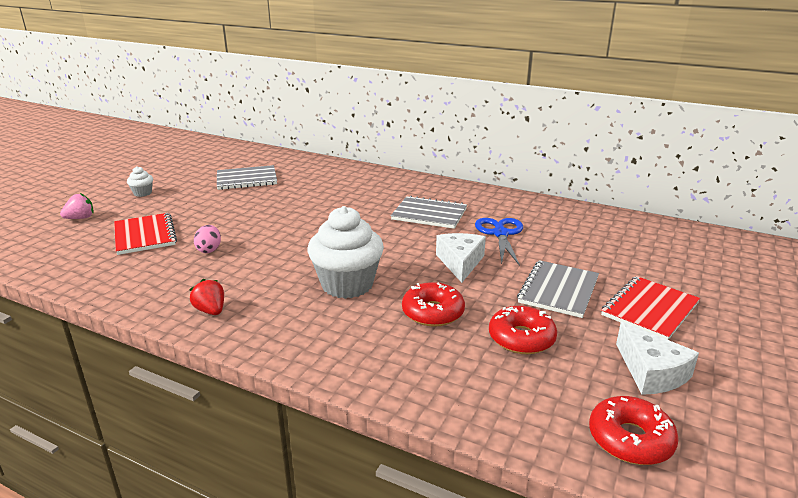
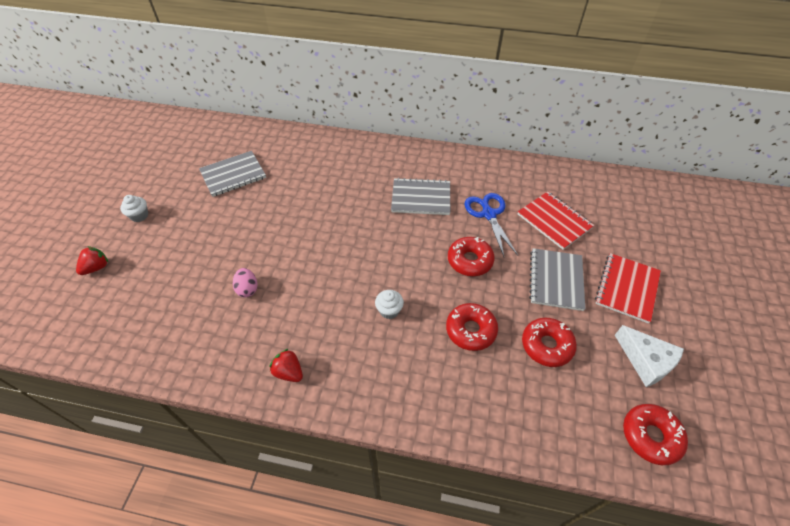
camera: 15 degrees left, 25 degrees up
pink strawberry [60,193,94,219] -> red strawberry [76,246,108,275]
red notebook [114,213,177,255] -> red notebook moved to [518,192,595,250]
white cupcake [308,206,384,299] -> white cupcake [375,290,404,319], size x0.45
white cheese [436,233,486,283] -> red donut [448,237,495,276]

